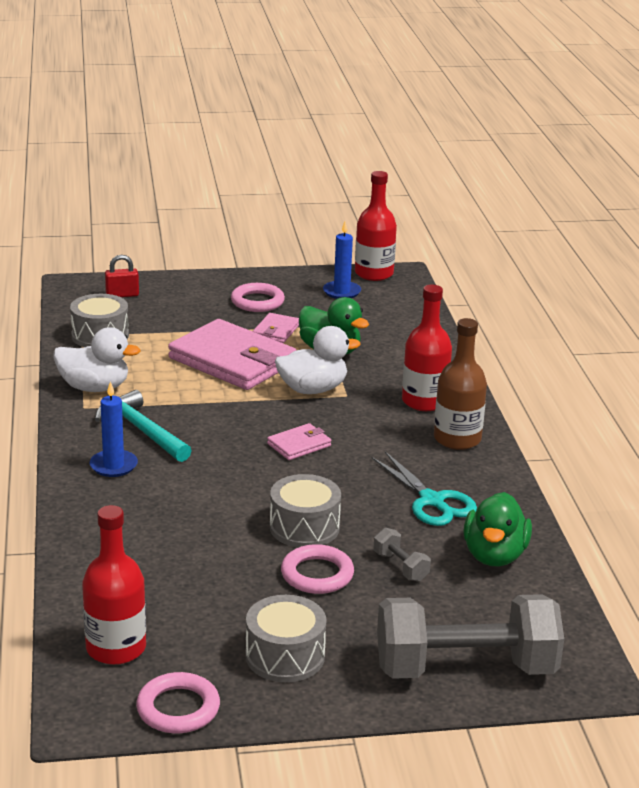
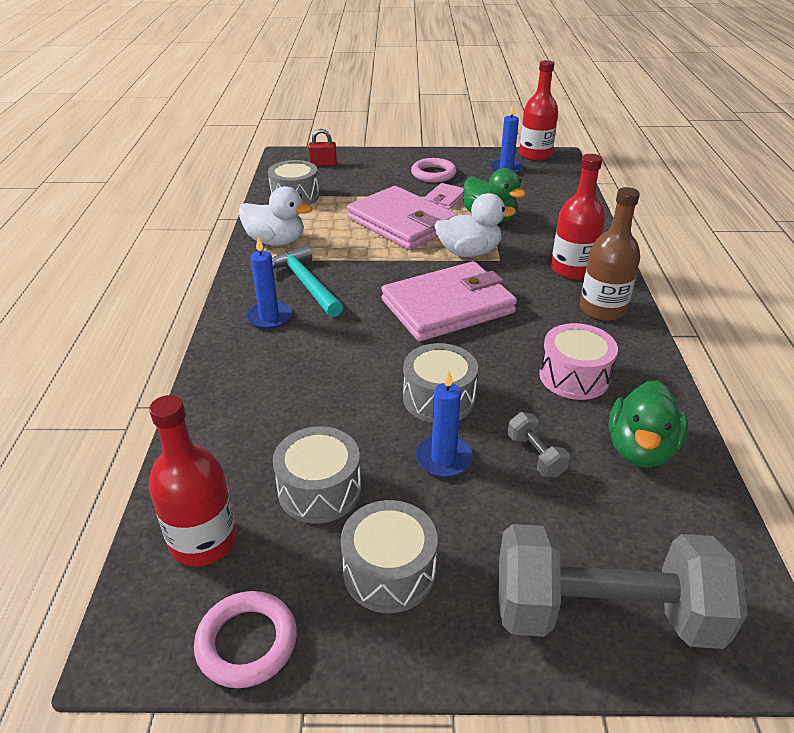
camera: 10 degrees right, 10 degrees up
pink wallet [267,423,331,460] -> pink wallet [381,261,517,341], size x2.20
pink ring [281,544,354,594] -> blue candle [415,370,473,477]
turquoise scissors [372,452,477,526] -> pink drum [539,323,618,400]
none -> grey drum [273,426,361,524]

